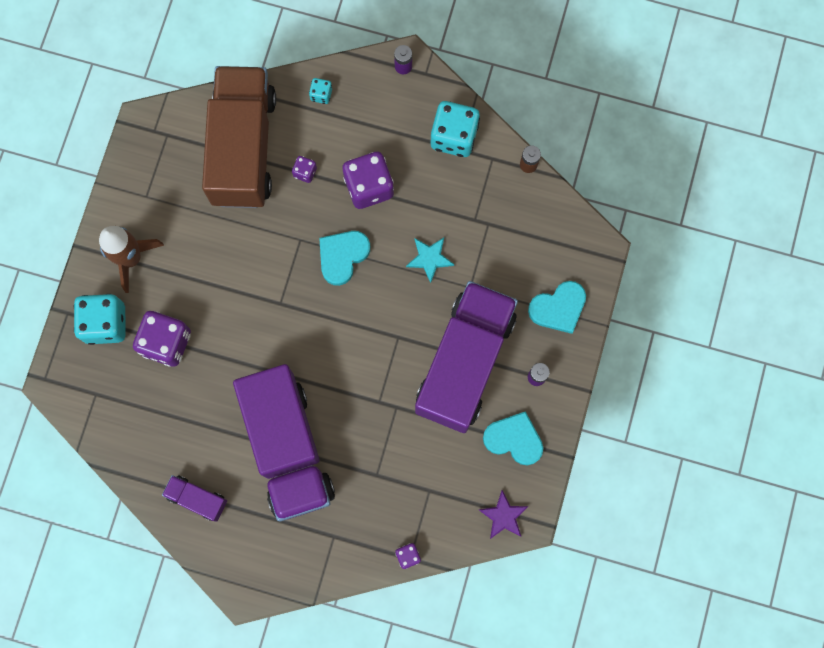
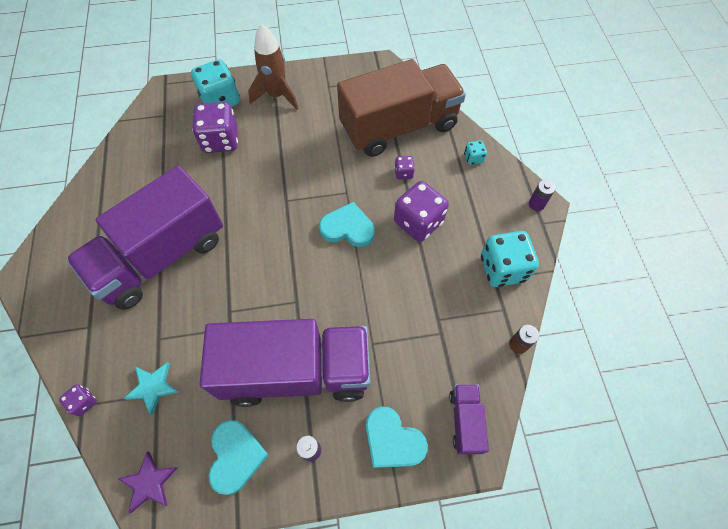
camera: 65 degrees right, 15 degrees down
purple truck [162,475,227,522] -> purple truck moved to [449,384,489,454]
turquoise star [406,238,454,283] -> turquoise star moved to [124,362,179,415]

